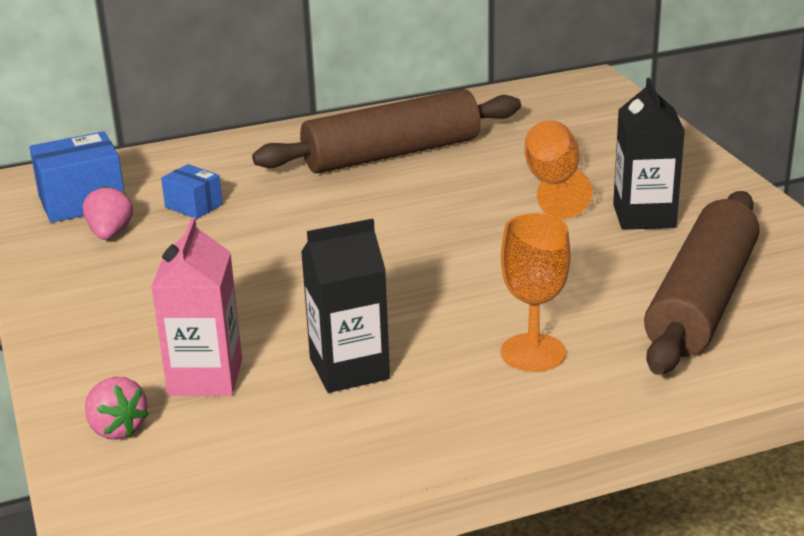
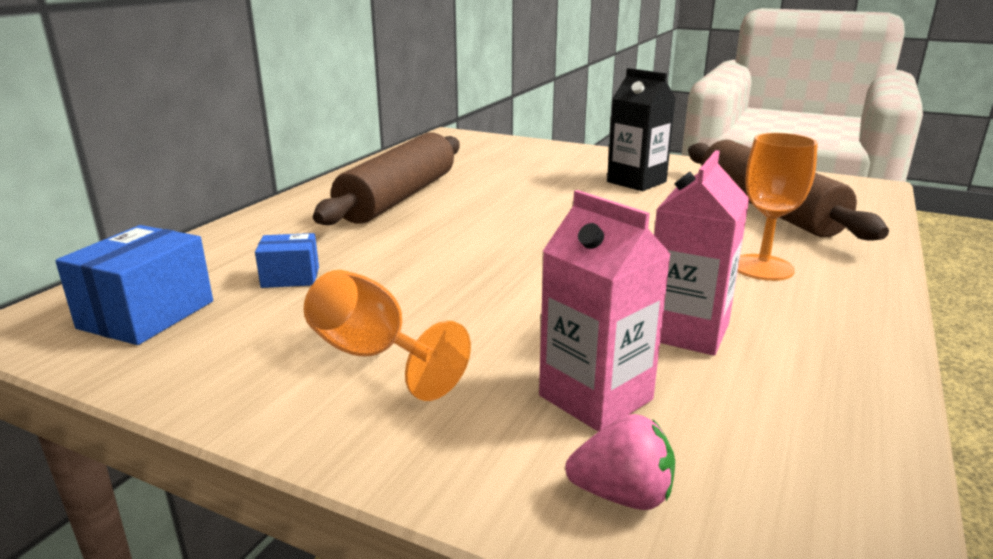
camera: 45 degrees left, 5 degrees down
pink strawberry [83,186,133,240] -> none
black carton [301,219,390,393] -> pink carton [654,150,750,356]
orange goblet [525,120,593,219] -> orange goblet moved to [304,270,471,401]

